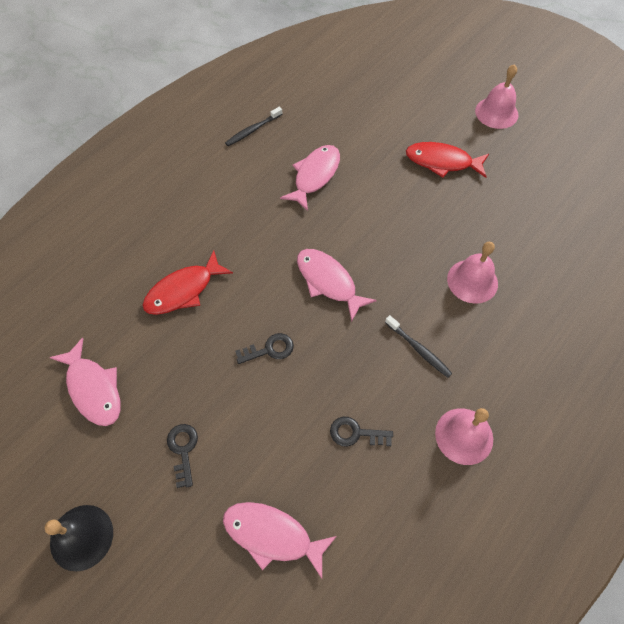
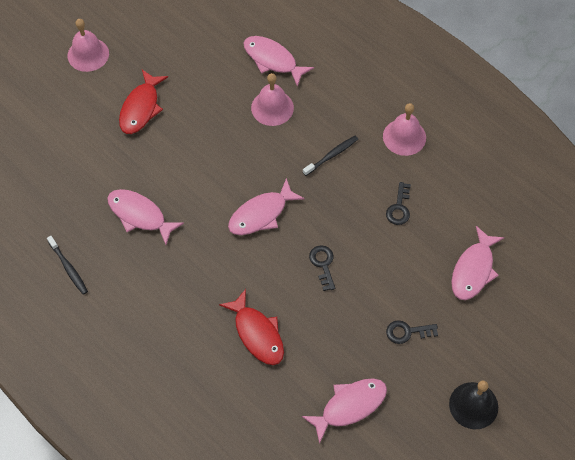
camera: 85 degrees left, 0 degrees up
none -> pink fish [243,36,314,87]

